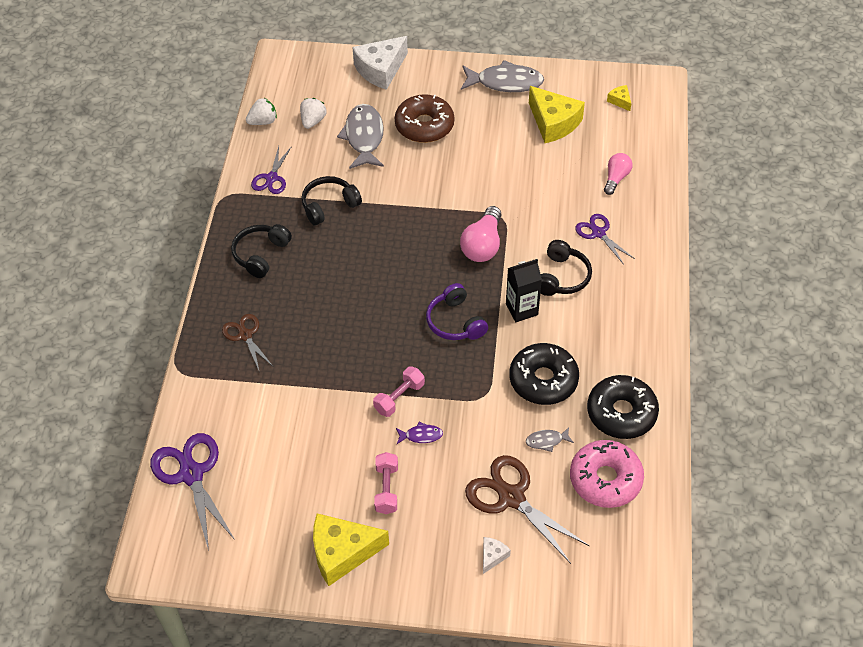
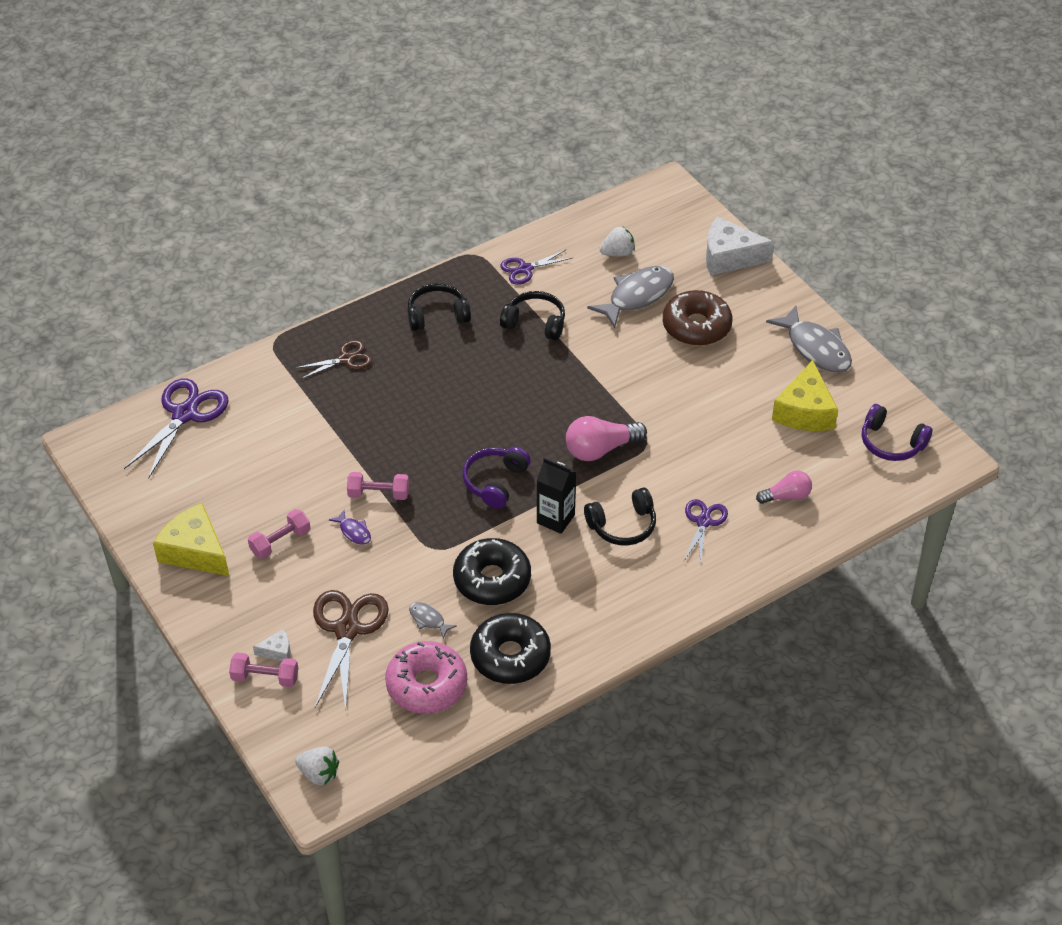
camera: 50 degrees right, 5 degrees down
brown scissors [222,314,273,370] -> brown scissors turned 45 degrees clockwise [295,340,372,379]
white strawberry [246,98,277,125] -> white strawberry moved to [295,747,339,785]
yellow cheese [607,85,631,111] -> purple headphones [862,404,932,461]
none -> pink dumbbell [229,653,298,687]

